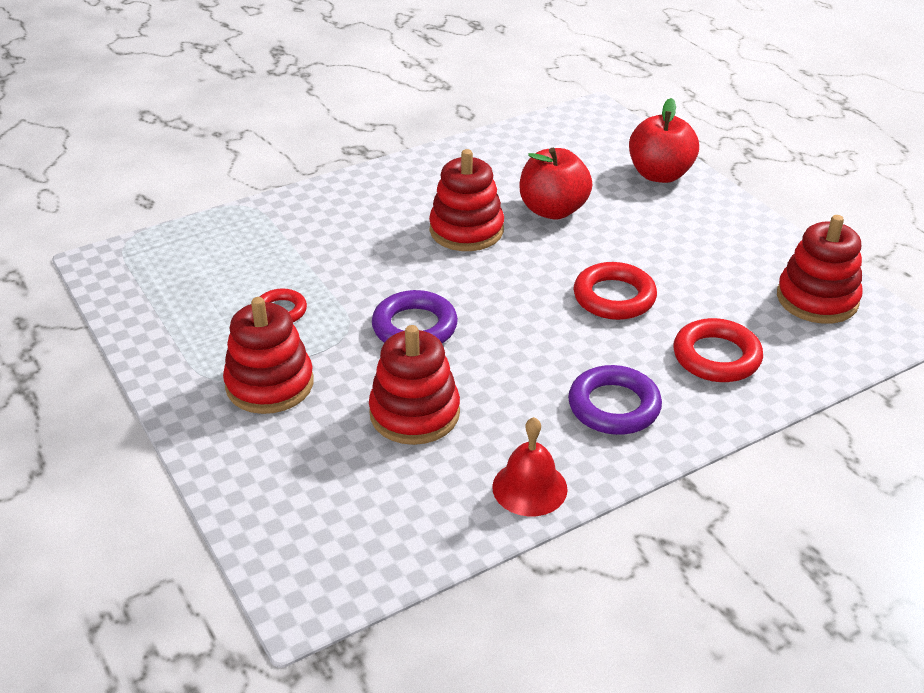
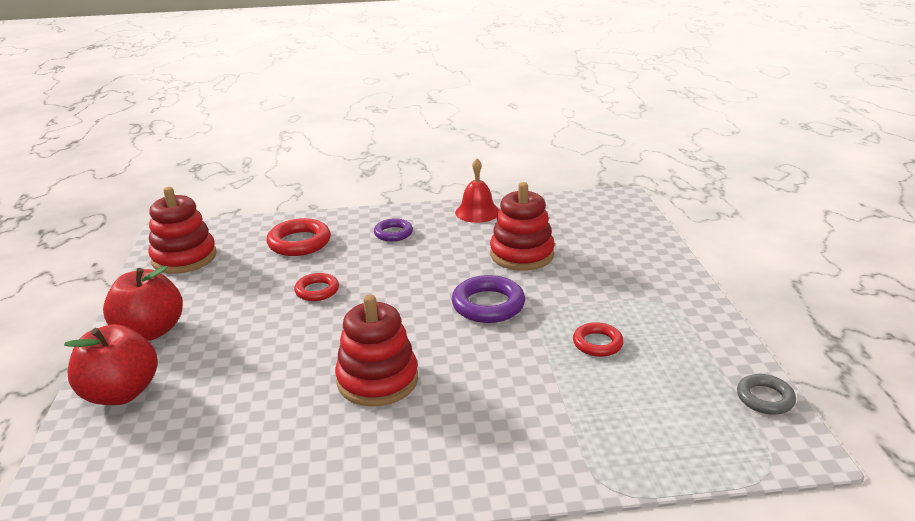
camera: 155 degrees left, 10 degrees down
red stacking toy [223,297,314,414] -> none
red apple [520,148,592,219] -> red apple moved to [103,266,183,341]
purple ring [568,365,662,435] -> purple ring [374,218,413,242], size x0.63
red ring [573,262,657,320] -> red ring [294,273,339,301], size x0.63
none -> grey ring [737,374,796,415]

